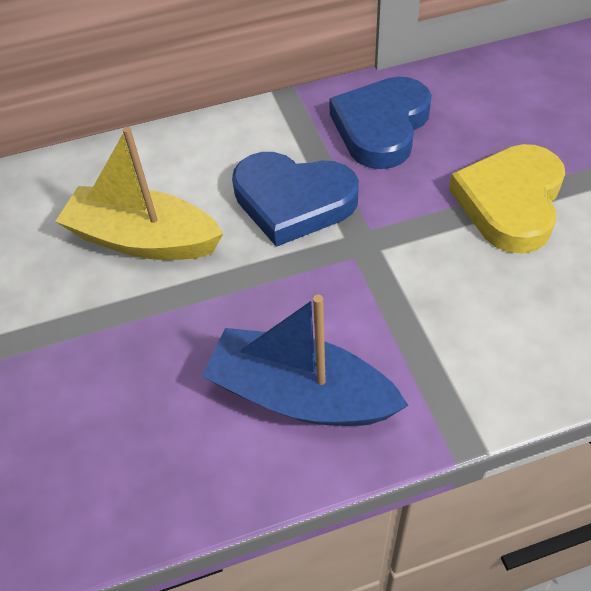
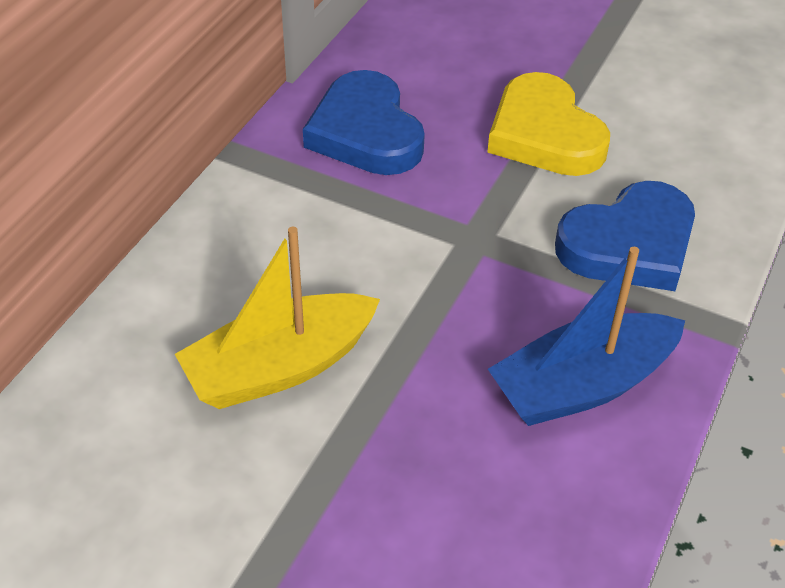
camera: 50 degrees left, 5 degrees down
blue heart [232,152,359,247] -> blue heart moved to [555,181,695,291]

